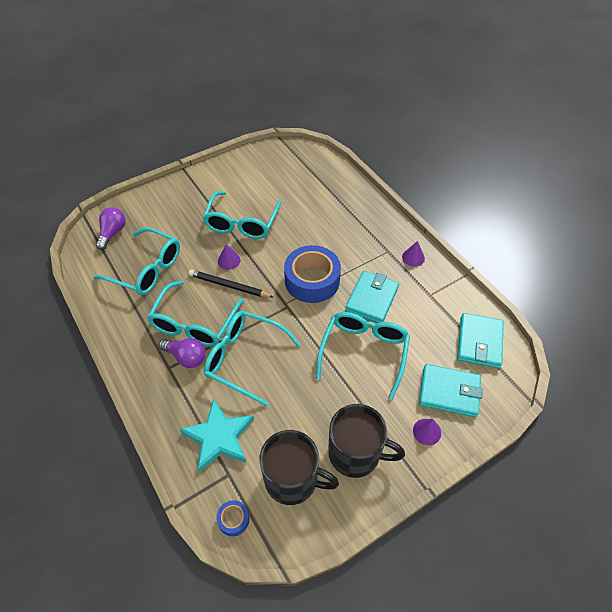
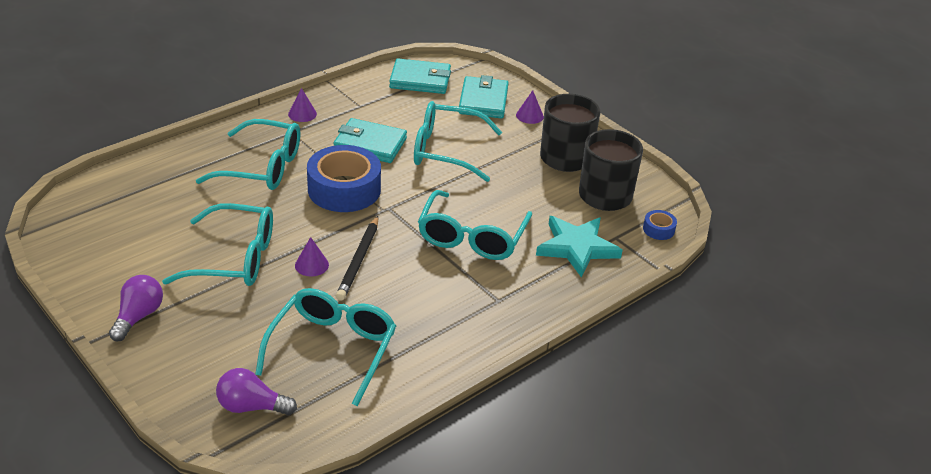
camera: 100 degrees left, 15 degrees down
turquoise glasses [147,281,244,347] -> turquoise glasses moved to [196,119,300,190]
purple light bulb [159,338,206,368] -> purple light bulb moved to [109,275,163,341]

